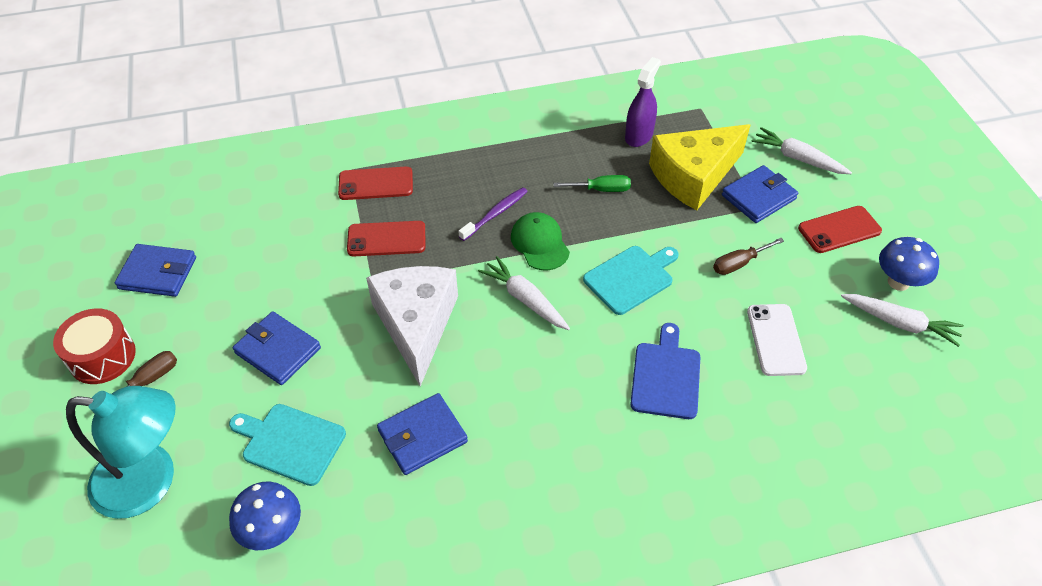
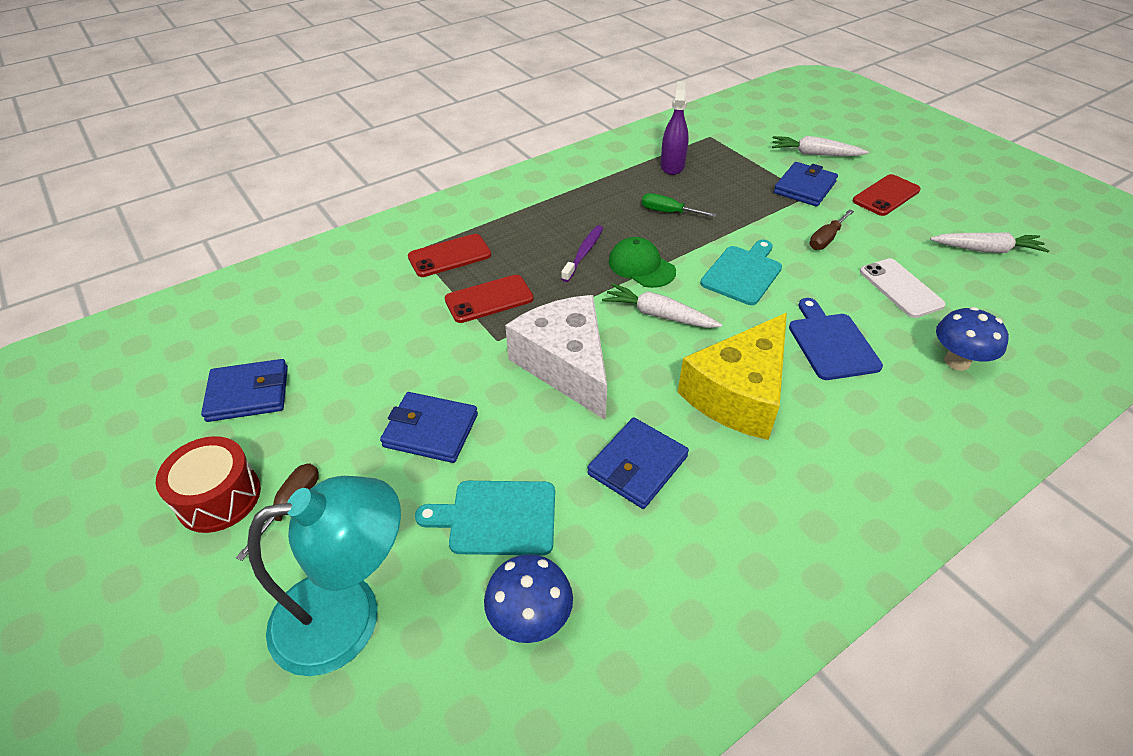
camera: 20 degrees left, 5 degrees down
green screwdriver [554,175,631,192] -> green screwdriver turned 135 degrees counterclockwise [642,193,717,217]
yellow cheese [649,124,750,210] -> yellow cheese moved to [678,313,787,440]
blue mushroom [879,237,939,291] -> blue mushroom moved to [936,307,1009,371]

